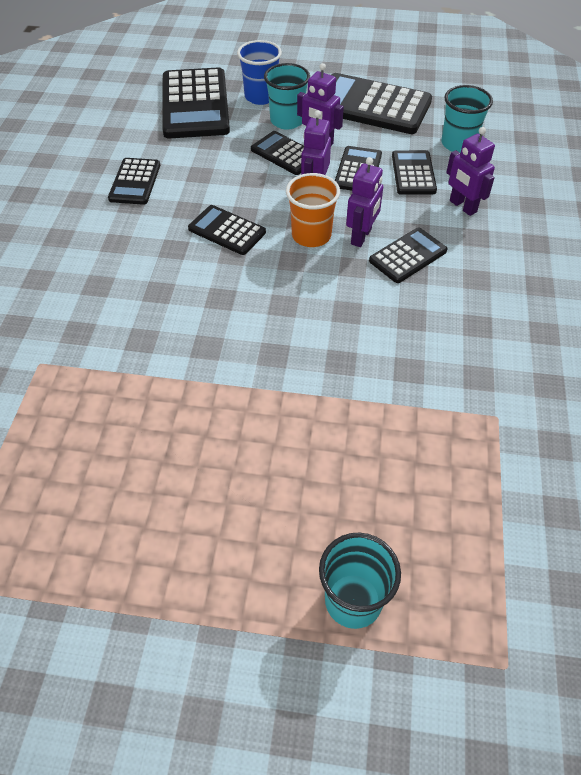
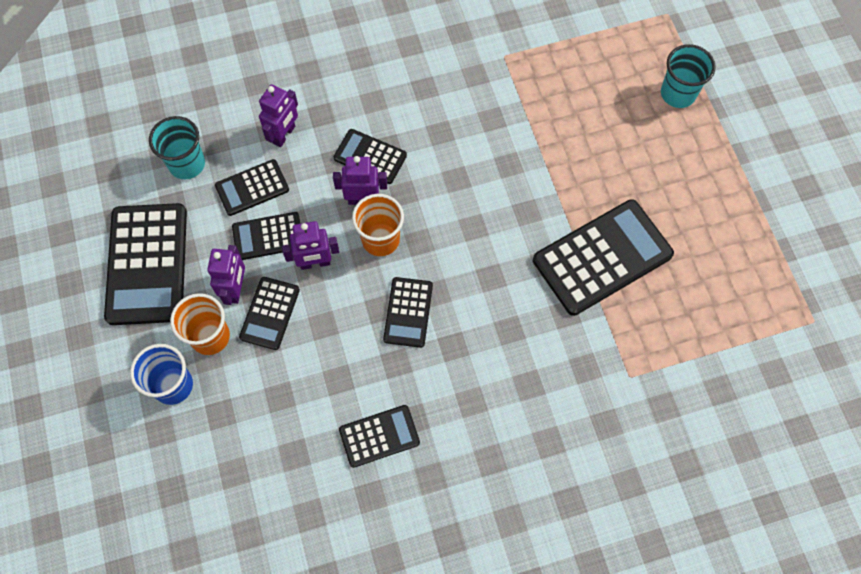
camera: 115 degrees left, 15 degrees up
black calculator [162,67,230,139] -> black calculator moved to [533,199,674,316]
turquoise cup [264,63,310,130] -> orange cup [170,293,230,355]

